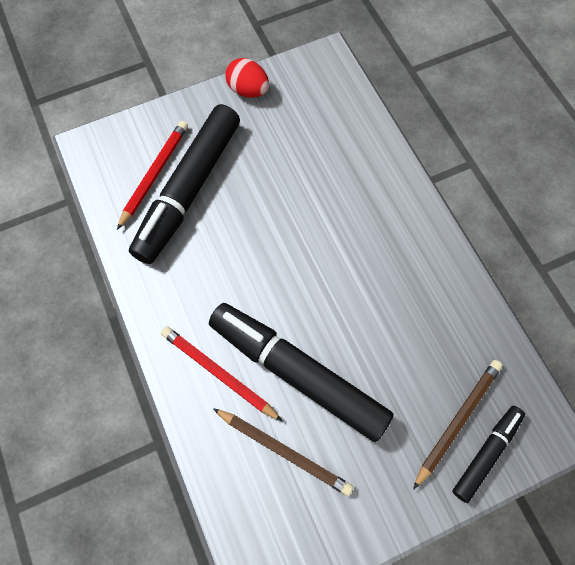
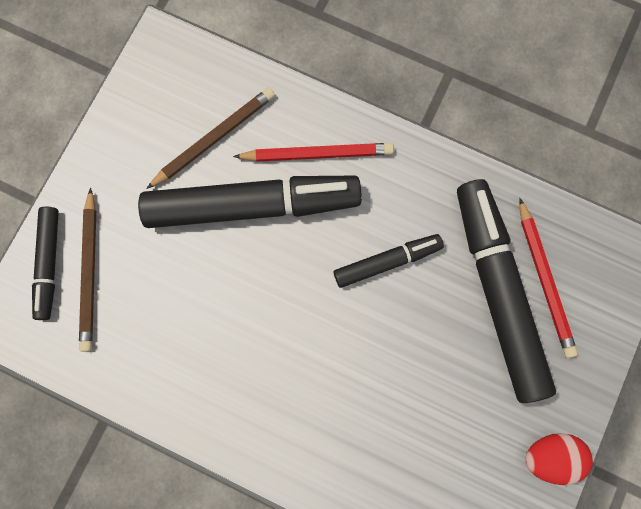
camera: 140 degrees right, 10 degrees up
brown pencil [213,408,353,496] -> brown pencil turned 150 degrees clockwise [146,88,275,189]
none -> black marker [334,234,444,288]

